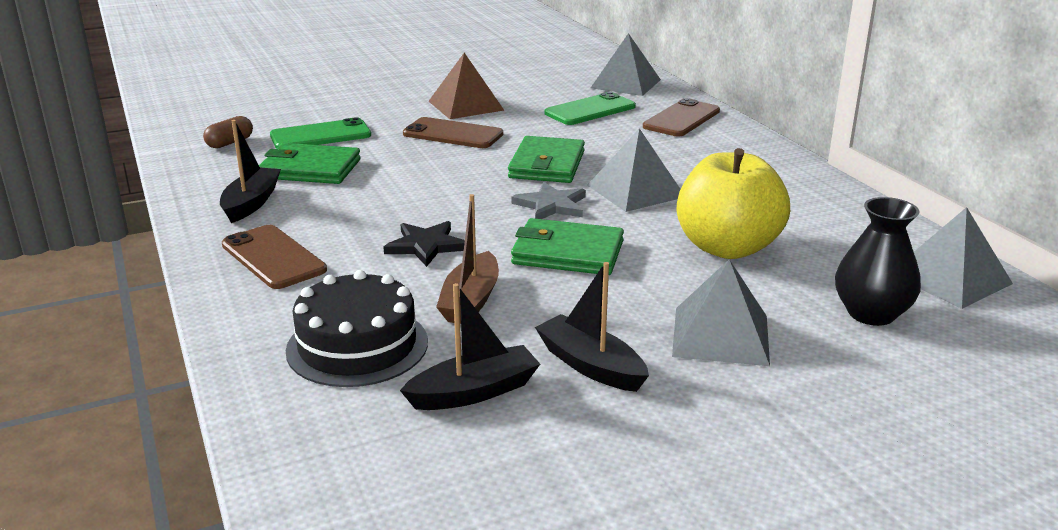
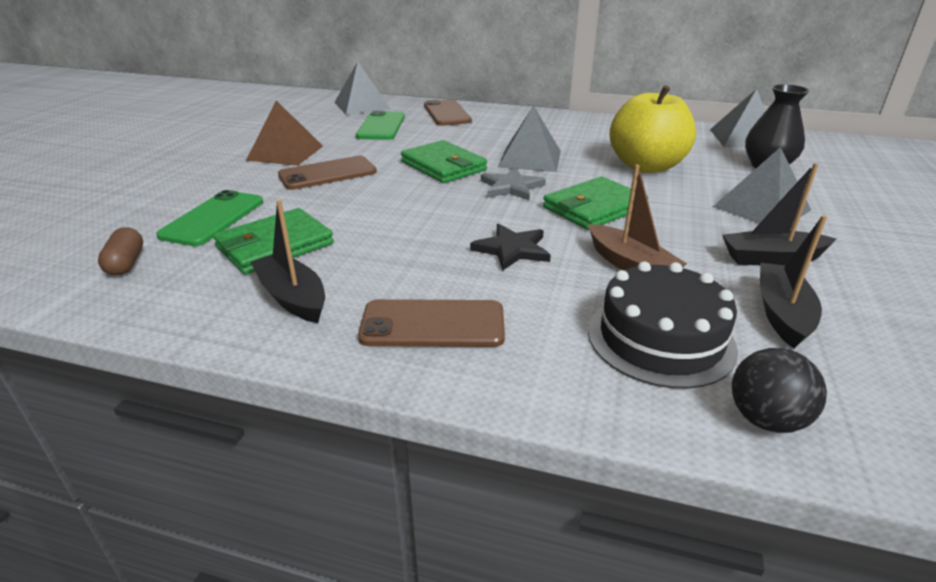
camera: 50 degrees left, 5 degrees up
none -> black ball [732,348,827,433]

